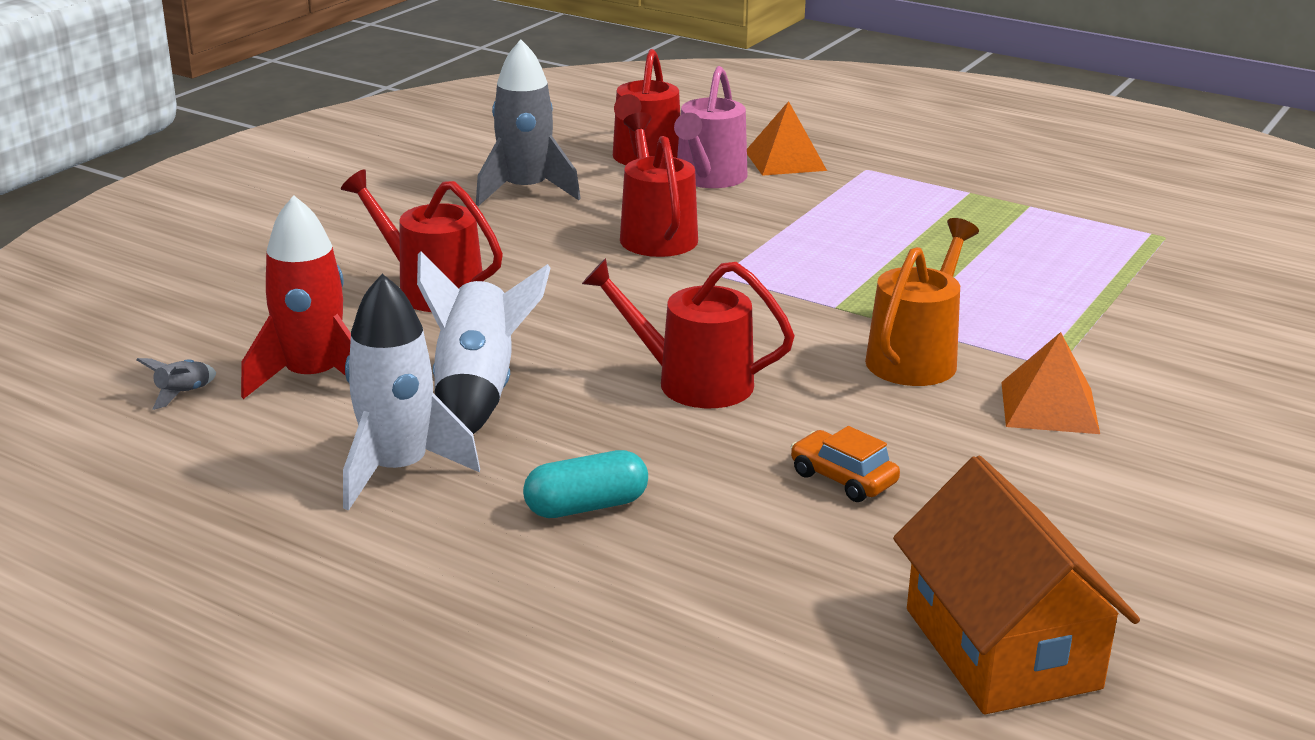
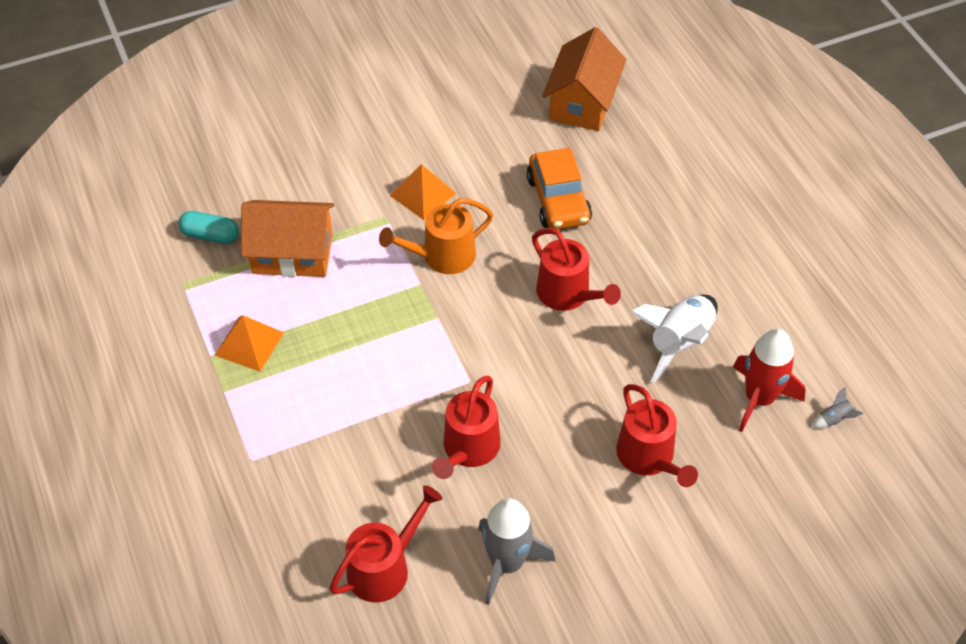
camera: 145 degrees left, 25 degrees up
white rocket [343,274,480,511] -> none
turquoise capsule [523,450,648,518] -> turquoise capsule moved to [178,211,239,244]
pink watering can [674,66,747,188] -> none
orange pyramid [747,101,827,176] -> orange pyramid moved to [215,315,284,372]
orange car [791,426,900,502] -> orange car [527,148,592,230], size x1.79
none -> orange house [241,200,335,277]

